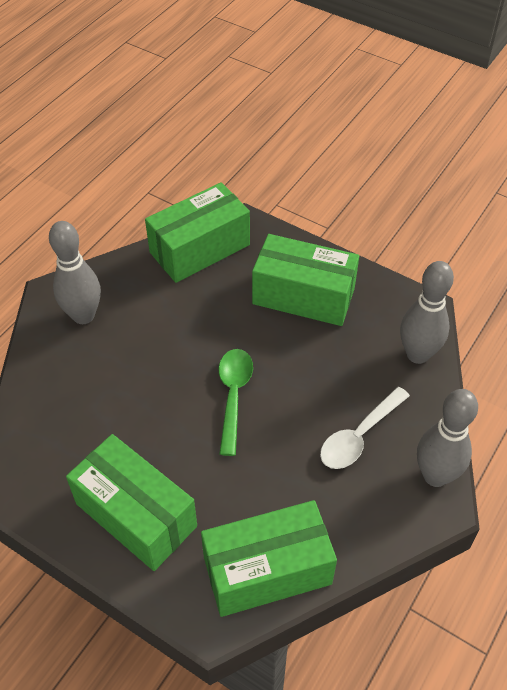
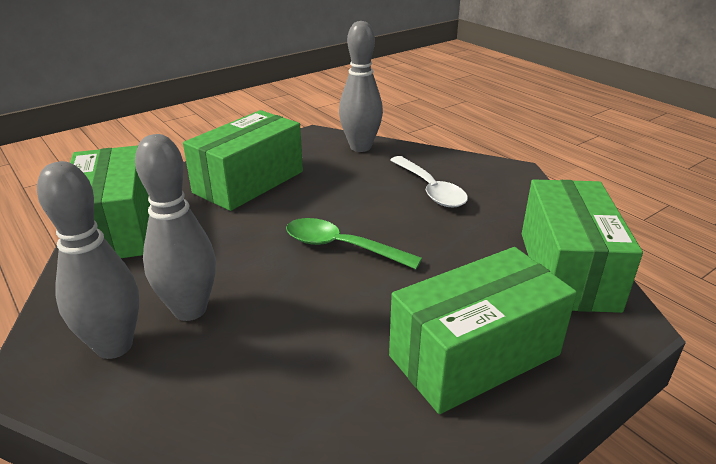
camera: 70 degrees left, 20 degrees down
grey bowling pin [417,389,478,487] -> grey bowling pin moved to [135,134,216,321]

